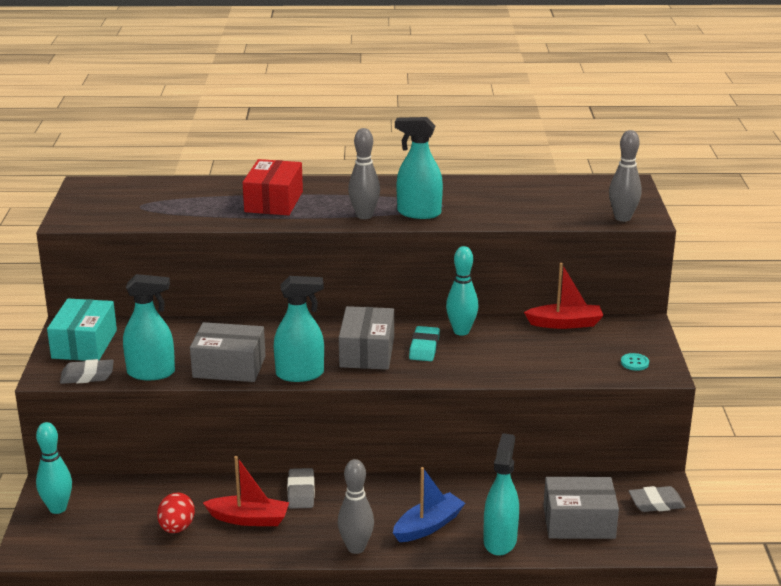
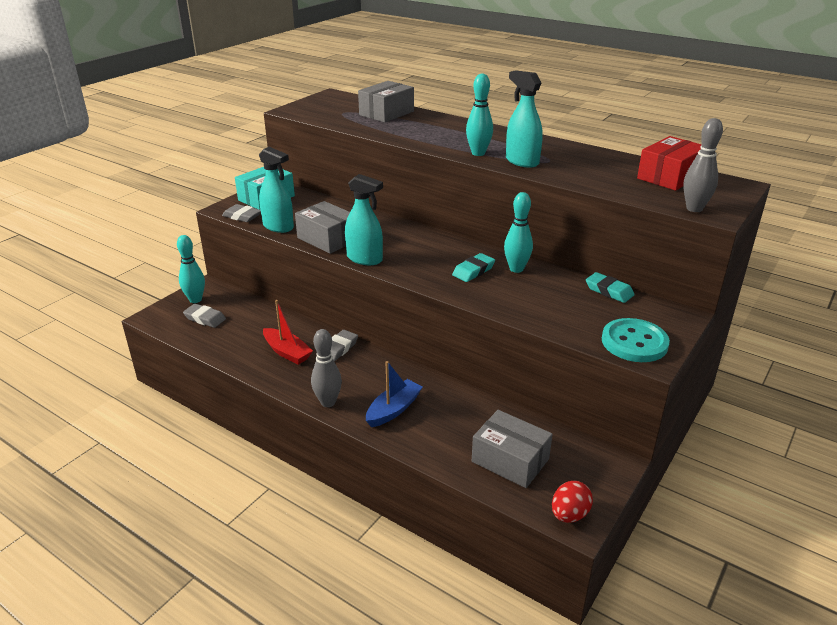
camera: 35 degrees right, 5 degrees up
red egg [157,492,195,533] -> red egg moved to [552,481,593,523]
red box [243,159,303,215] -> red box moved to [637,136,702,191]
grey box [339,306,394,370] -> grey box moved to [358,81,414,123]
grey bowling pin [348,128,380,219] -> turquoise bowling pin [466,74,493,156]
blue boat [393,467,465,542] -> blue boat turned 45 degrees counterclockwise [366,361,423,427]
turquoise spray bottle [483,433,519,556] -> none
red boat [524,263,603,329] -> turquoise eraser [586,272,635,303]
turquoise button [621,353,649,371] -> turquoise button [602,318,670,362], size x2.37
grey eraser [629,486,686,512] -> grey eraser moved to [183,304,226,328]

